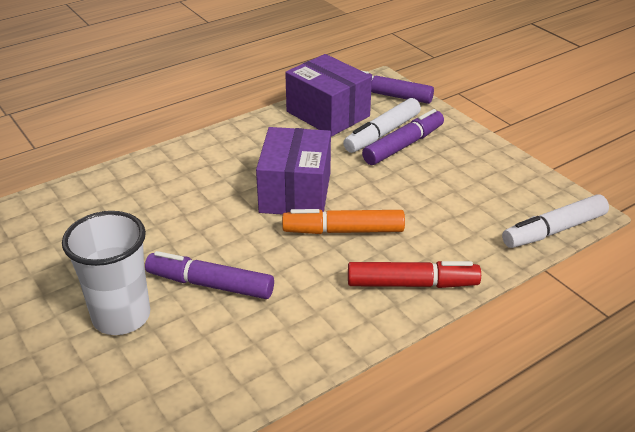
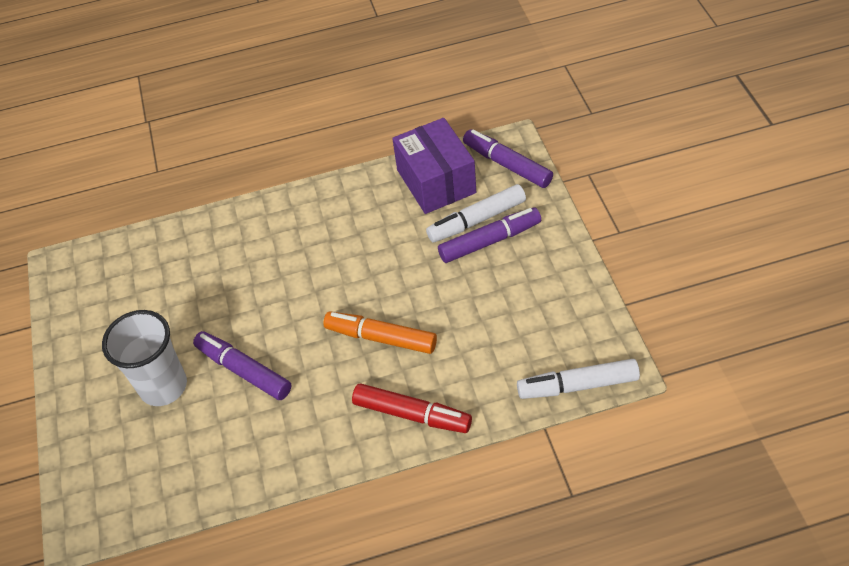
camera: 25 degrees right, 15 degrees up
purple box [256,127,331,215] -> none

